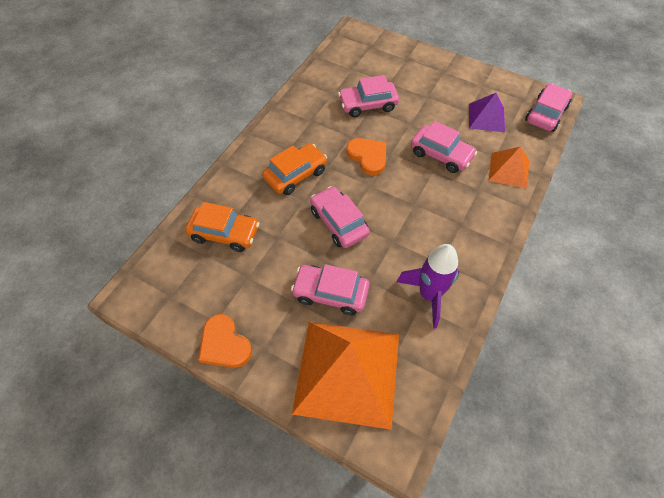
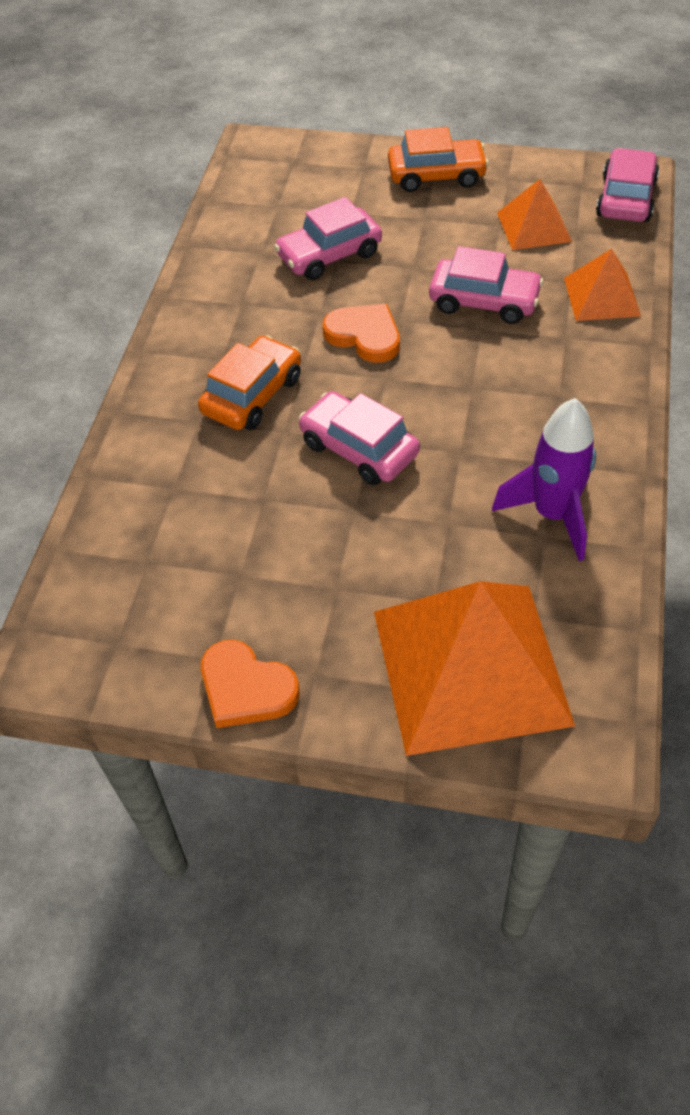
camera: 15 degrees left, 5 degrees down
orange car [186,202,259,252] -> orange car moved to [388,127,489,192]
pink car [291,264,370,315] -> none
purple pyramid [469,93,505,132] -> orange pyramid [497,179,572,250]

